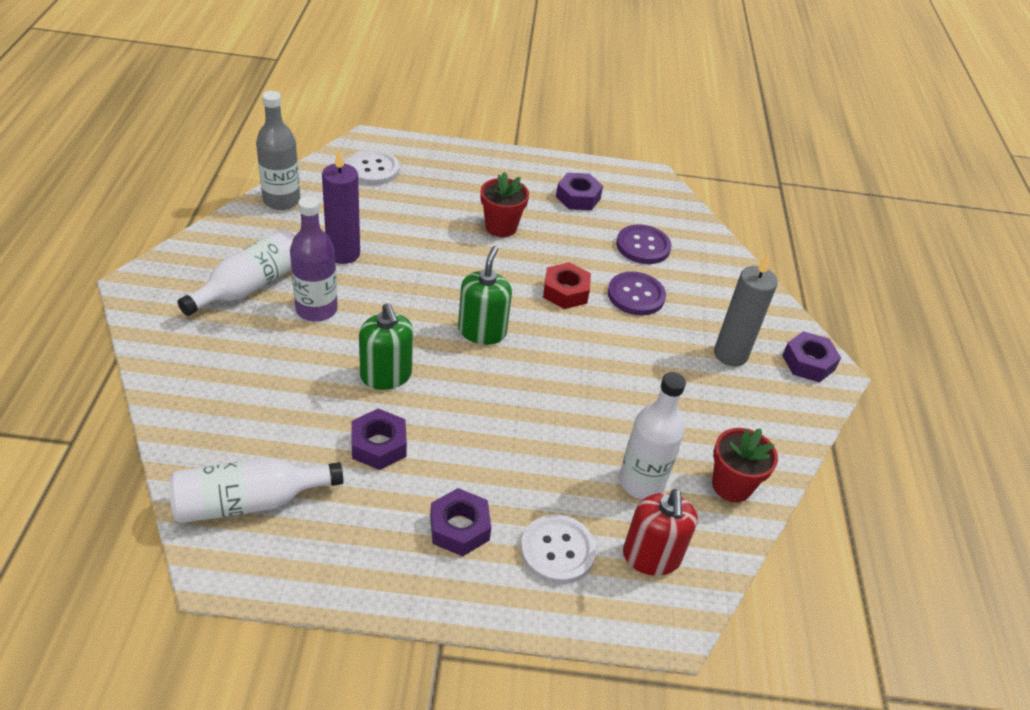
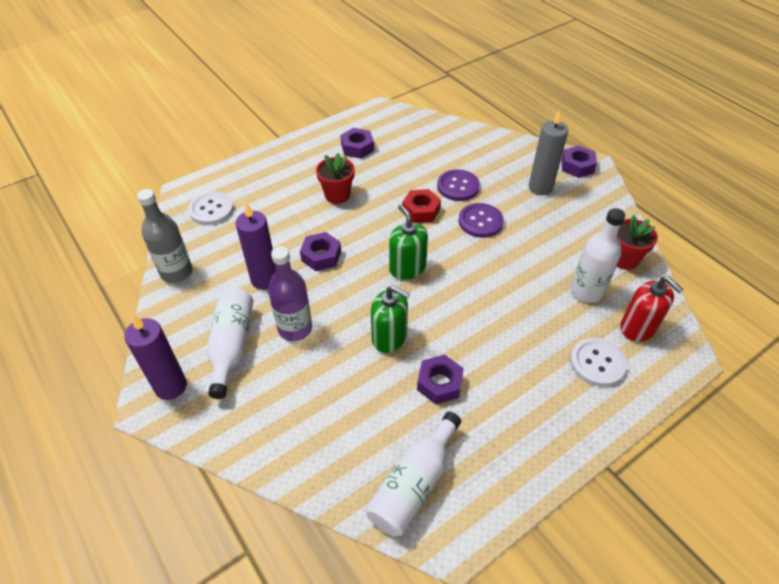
camera: 35 degrees left, 5 degrees up
purple nut [430,488,491,556] -> purple nut moved to [300,232,341,271]
purple button [616,224,672,264] -> purple button moved to [458,203,504,238]
none -> purple candle [124,315,187,400]

